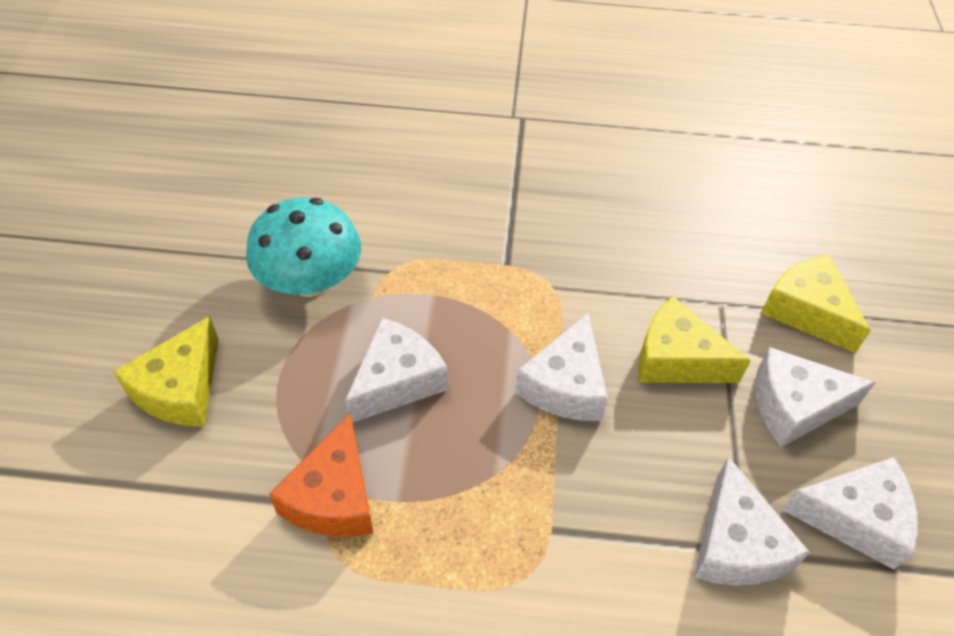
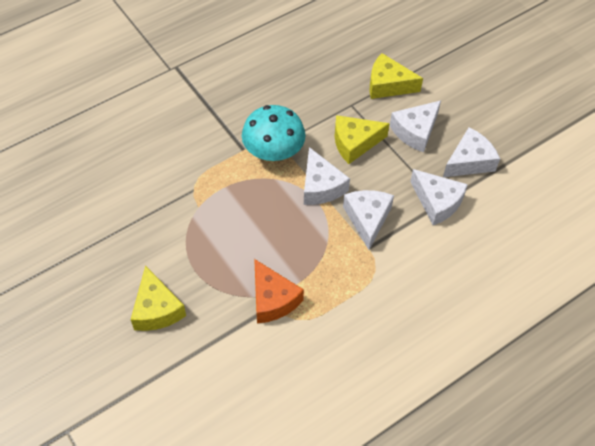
camera: 40 degrees left, 5 degrees up
turquoise mushroom [246,197,361,297] -> turquoise mushroom moved to [242,105,306,161]
white cheese [344,317,448,423] -> white cheese moved to [343,190,394,250]

